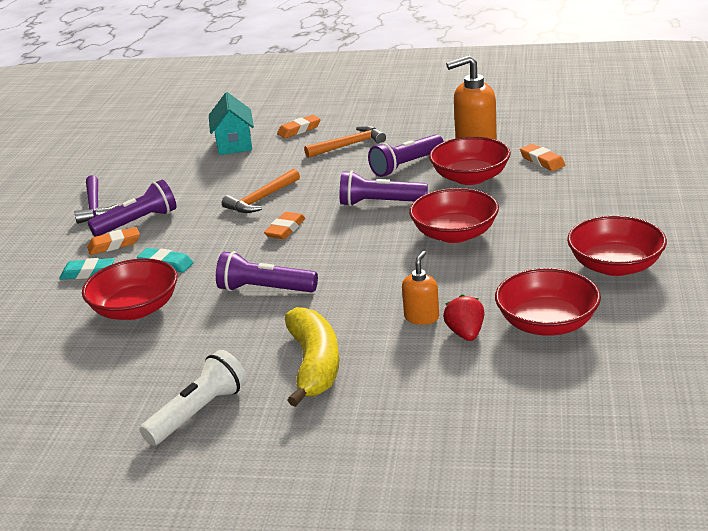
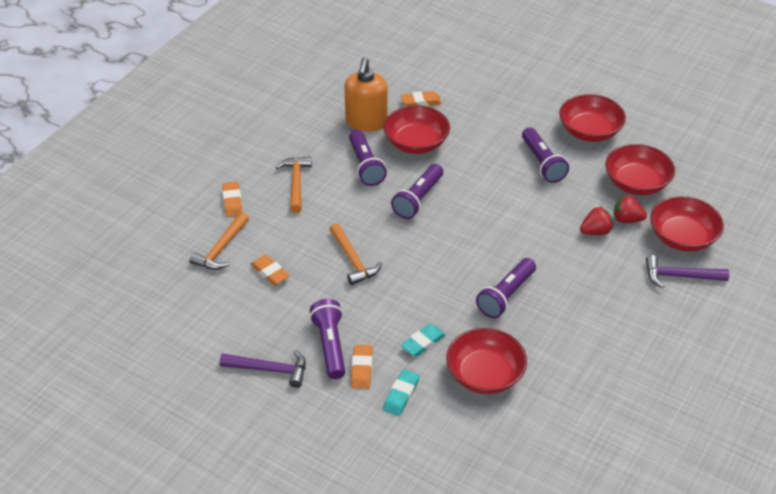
camera: 70 degrees left, 15 degrees up
white flashlight [140,350,247,446] -> none
turquoise house [209,92,254,155] -> orange hammer [189,212,249,270]
orange eraser [264,212,306,239] -> orange eraser moved to [250,255,290,285]
yellow banana [285,307,339,407] -> none
orange soap dispenser [402,251,439,325] -> red strawberry [580,207,613,235]
red bowl [409,188,499,243] -> red bowl moved to [650,196,724,252]
none -> purple flashlight [522,127,569,183]
none -> purple hammer [646,255,729,289]

